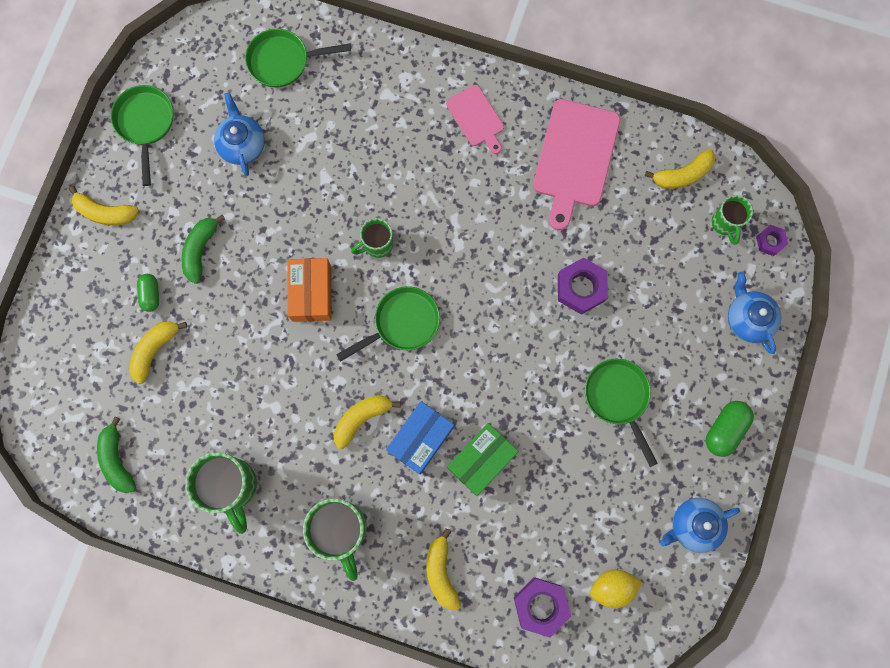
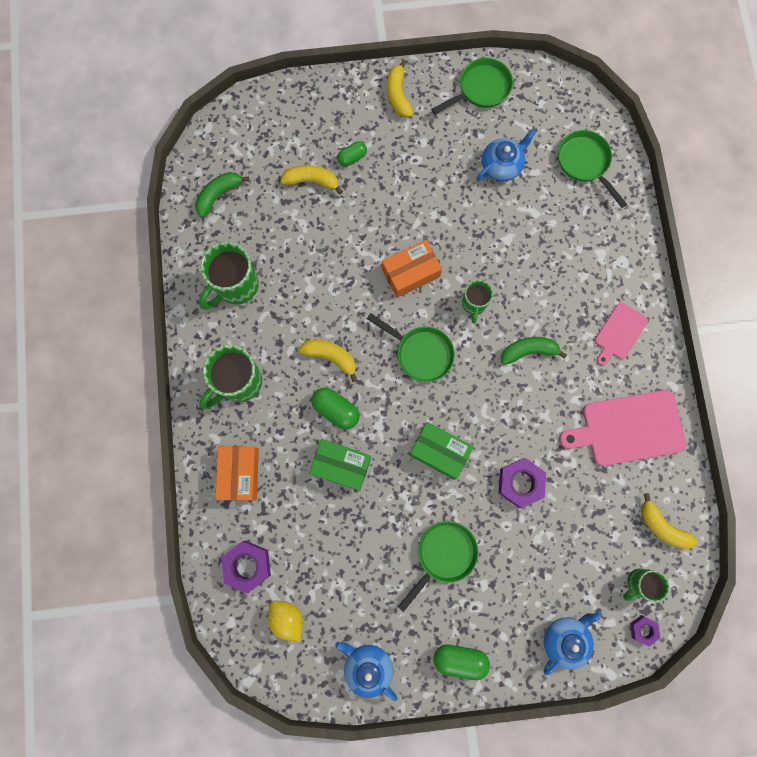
camera: 65 degrees right, 0 degrees up
green banana [182,215,225,284] -> green banana moved to [501,337,567,365]
green mug [351,218,393,258] -> green mug turned 120 degrees counterclockwise [462,280,493,323]
blue box [386,401,454,475] -> green capsule [311,387,360,429]
yellow banana [426,528,461,610] -> orange box [215,446,259,501]
none -> green box [409,422,474,480]

